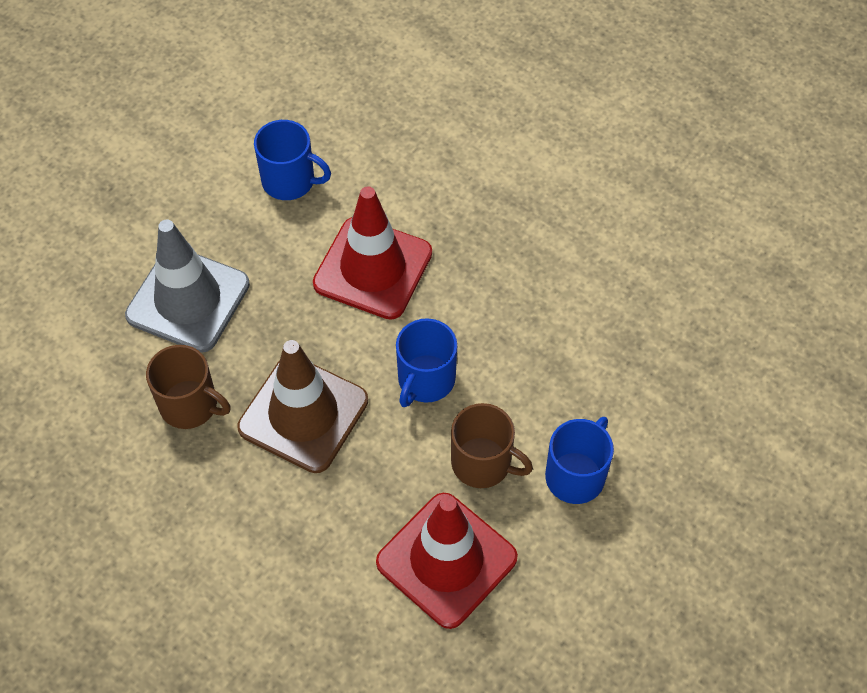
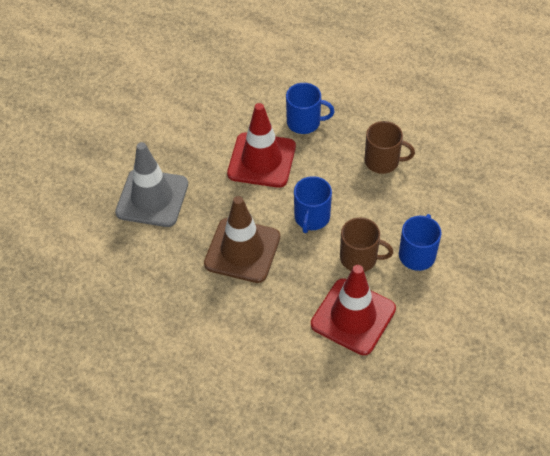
camera: 10 degrees left, 5 degrees down
brown mug [146,345,231,429] -> brown mug moved to [364,121,415,174]
blue mug [254,120,331,200] -> blue mug moved to [286,83,334,134]

